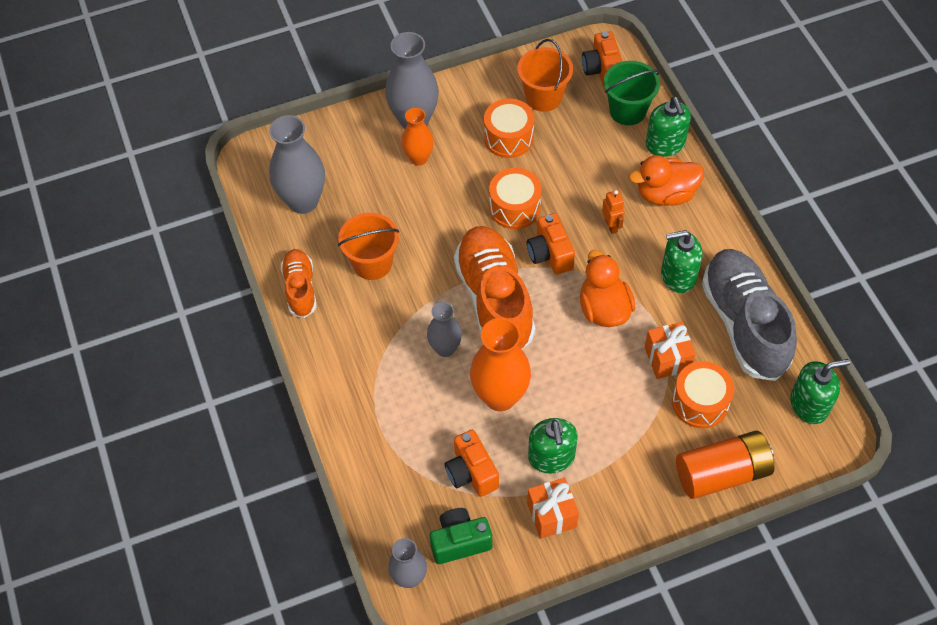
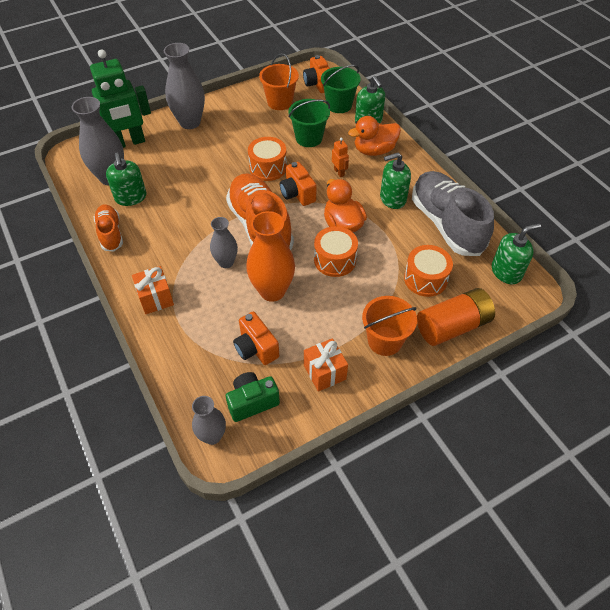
camera: 10 degrees left, 5 degrees down
orange bucket [338,213,399,280] -> orange bucket moved to [362,296,417,356]
orange vase [402,108,434,166] -> none
orange drum [484,98,534,158] -> orange drum moved to [314,226,358,277]
green soap dispenser [528,418,578,474] -> green soap dispenser moved to [106,153,146,206]
orange gift [645,322,696,379] -> orange gift moved to [132,266,174,314]
none -> green robot [90,49,151,148]
none -> green bucket [288,99,330,147]

